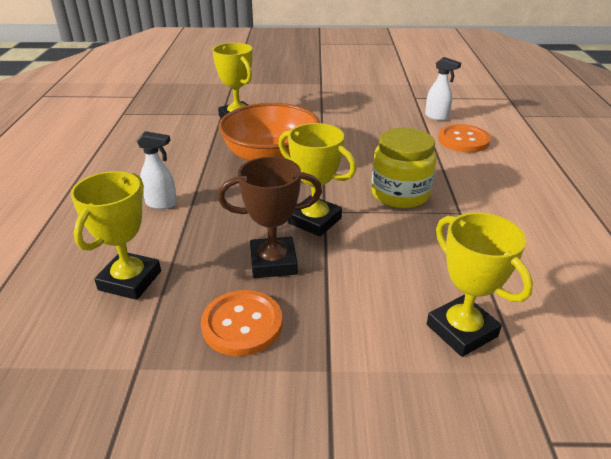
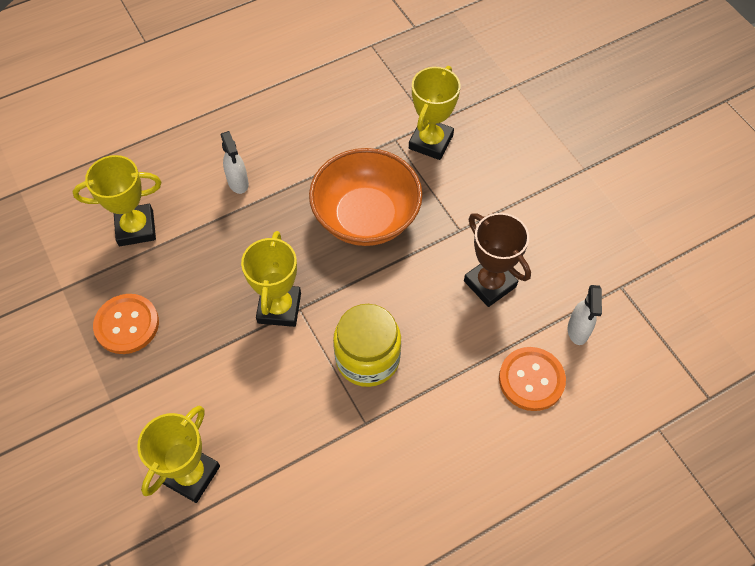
camera: 60 degrees right, 25 degrees up
brown trophy [218,157,322,278] -> brown trophy moved to [464,213,531,307]

